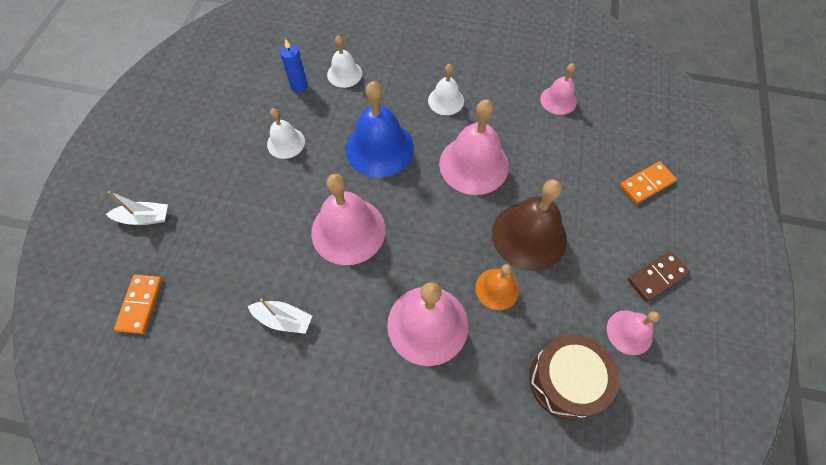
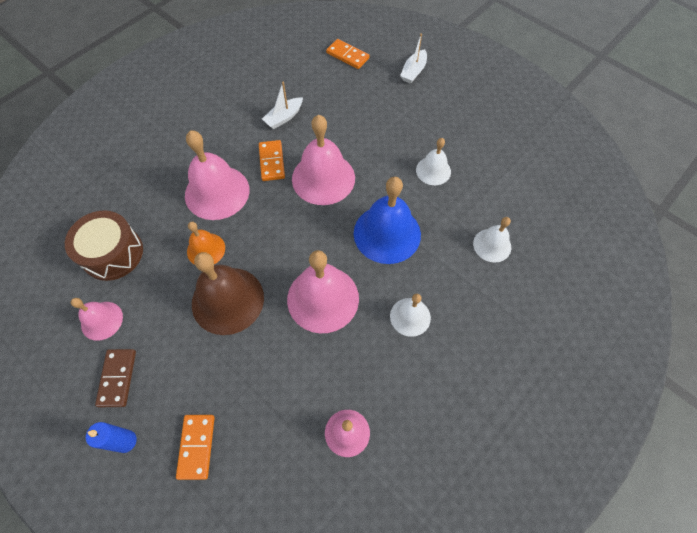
camera: 120 degrees right, 0 degrees up
blue candle [280,39,308,93] -> blue candle moved to [86,422,137,453]
none -> orange domino [259,140,285,181]

